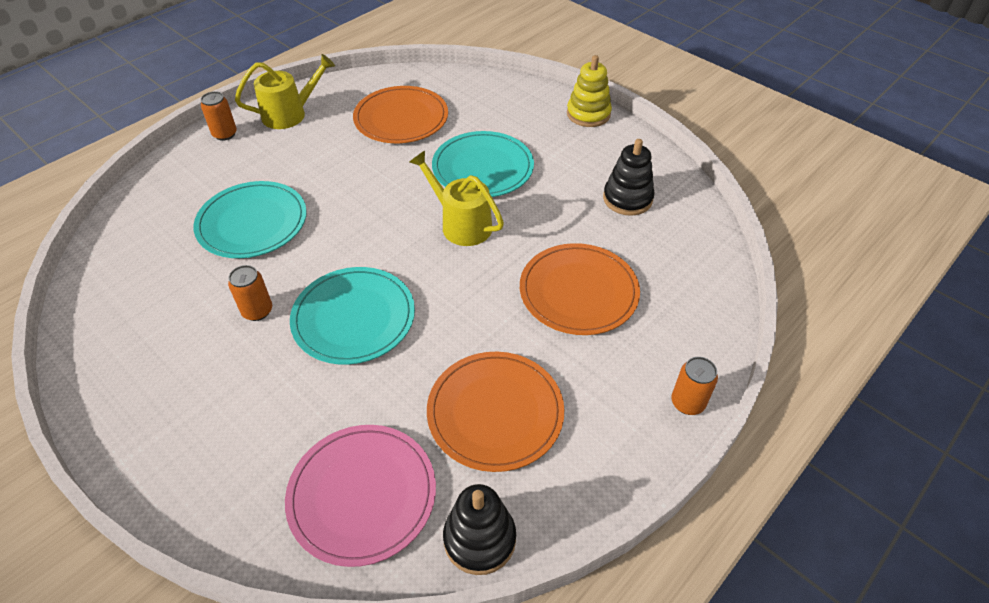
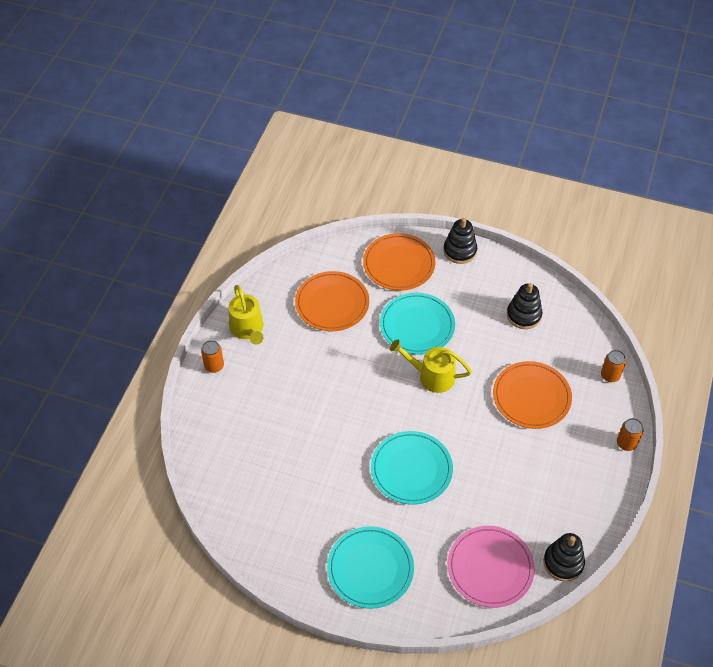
camera: 25 degrees left, 5 degrees up
turquoise plate [193,181,307,258] -> turquoise plate moved to [327,526,414,609]
orange can [228,265,272,321] -> orange can moved to [601,350,626,382]
yellow watering can [235,54,335,129] -> yellow watering can turned 120 degrees clockwise [228,285,264,345]
orange plate [427,352,564,472] -> orange plate moved to [363,233,436,291]
yellow stacking toy [567,55,612,127] -> black stacking toy [443,218,477,264]

